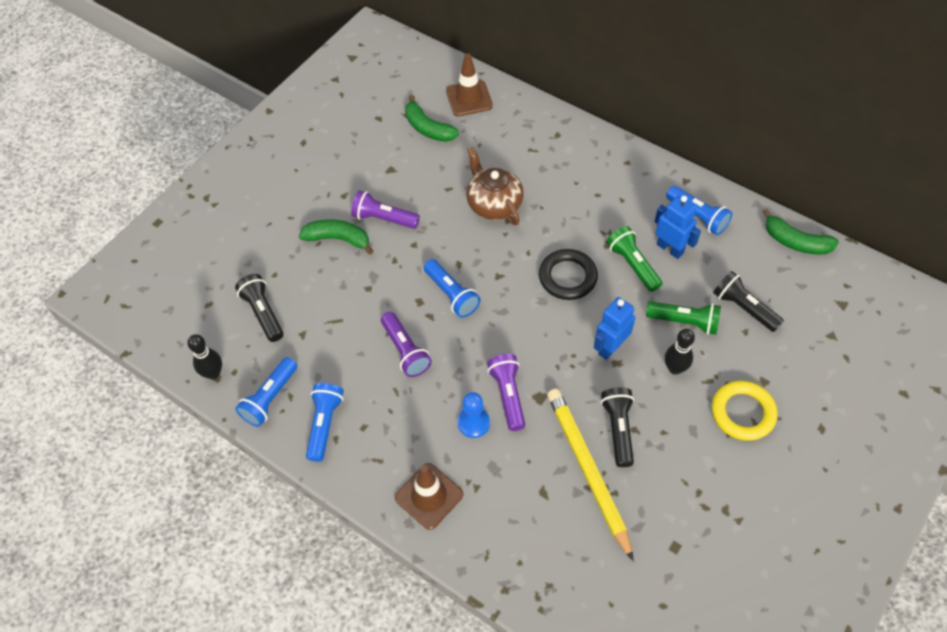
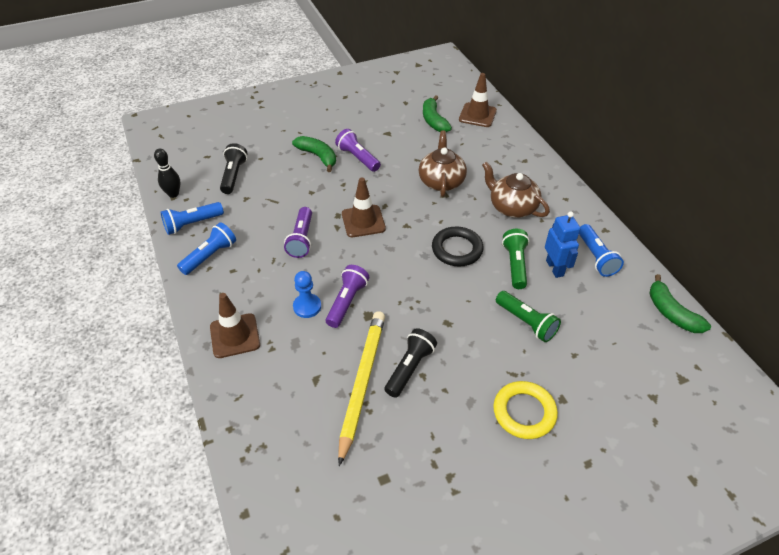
camera: 30 degrees right, 10 degrees down
blue flashlight [424,259,481,318] -> brown traffic cone [342,178,386,237]
blue robot [594,297,635,360] -> none
black bowling pin [665,329,695,375] -> none
black flashlight [713,271,784,332] -> none
none -> brown teapot [482,161,550,218]

